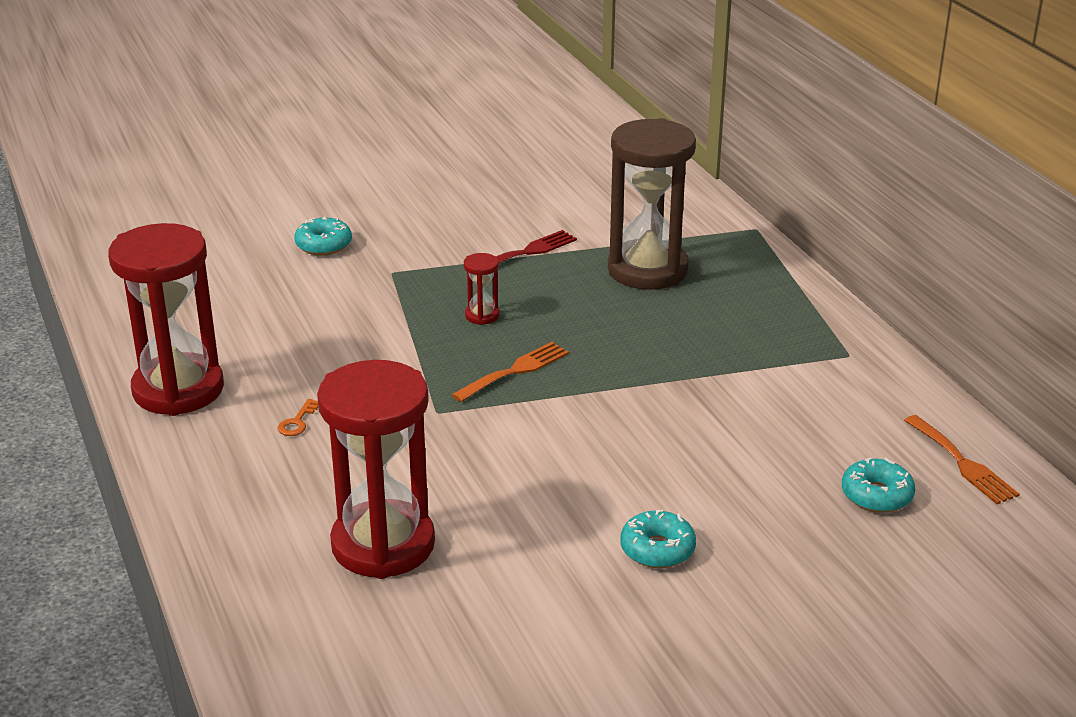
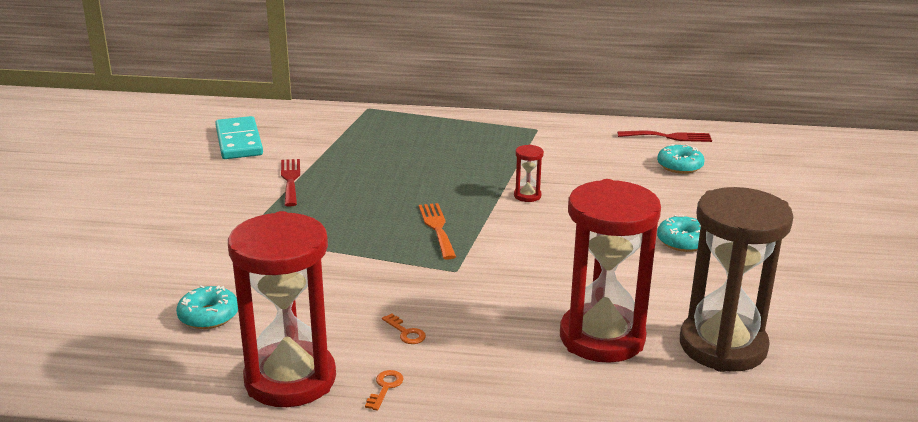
camera: 60 degrees left, 5 degrees down
turquoise donut [294,217,352,255] -> turquoise donut moved to [176,285,238,329]
red hourglass [464,253,499,325] -> red hourglass moved to [514,144,544,202]
brown hourglass [608,118,696,290] -> brown hourglass moved to [680,187,793,372]
orange fork [904,415,1020,504] -> red fork [617,131,712,142]
none -> turquoise domino [215,116,263,159]
none -> orange key [365,370,404,411]

